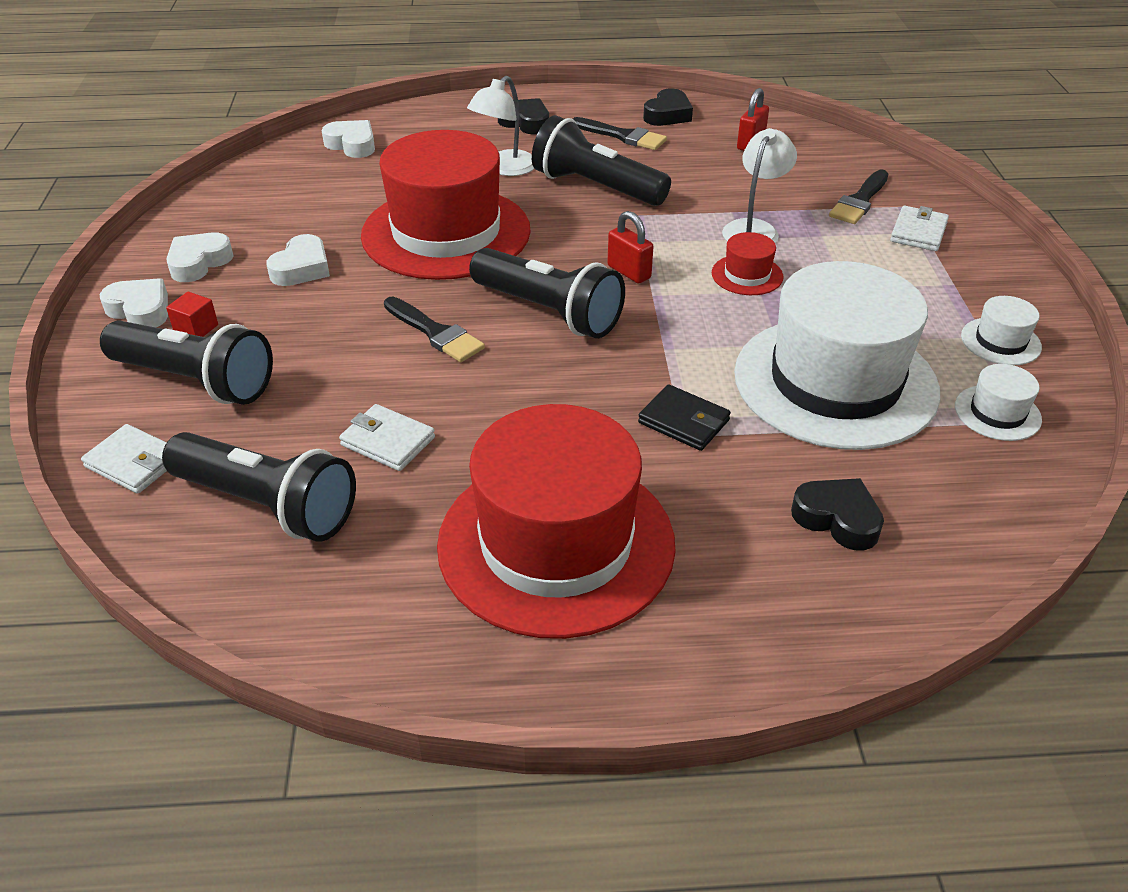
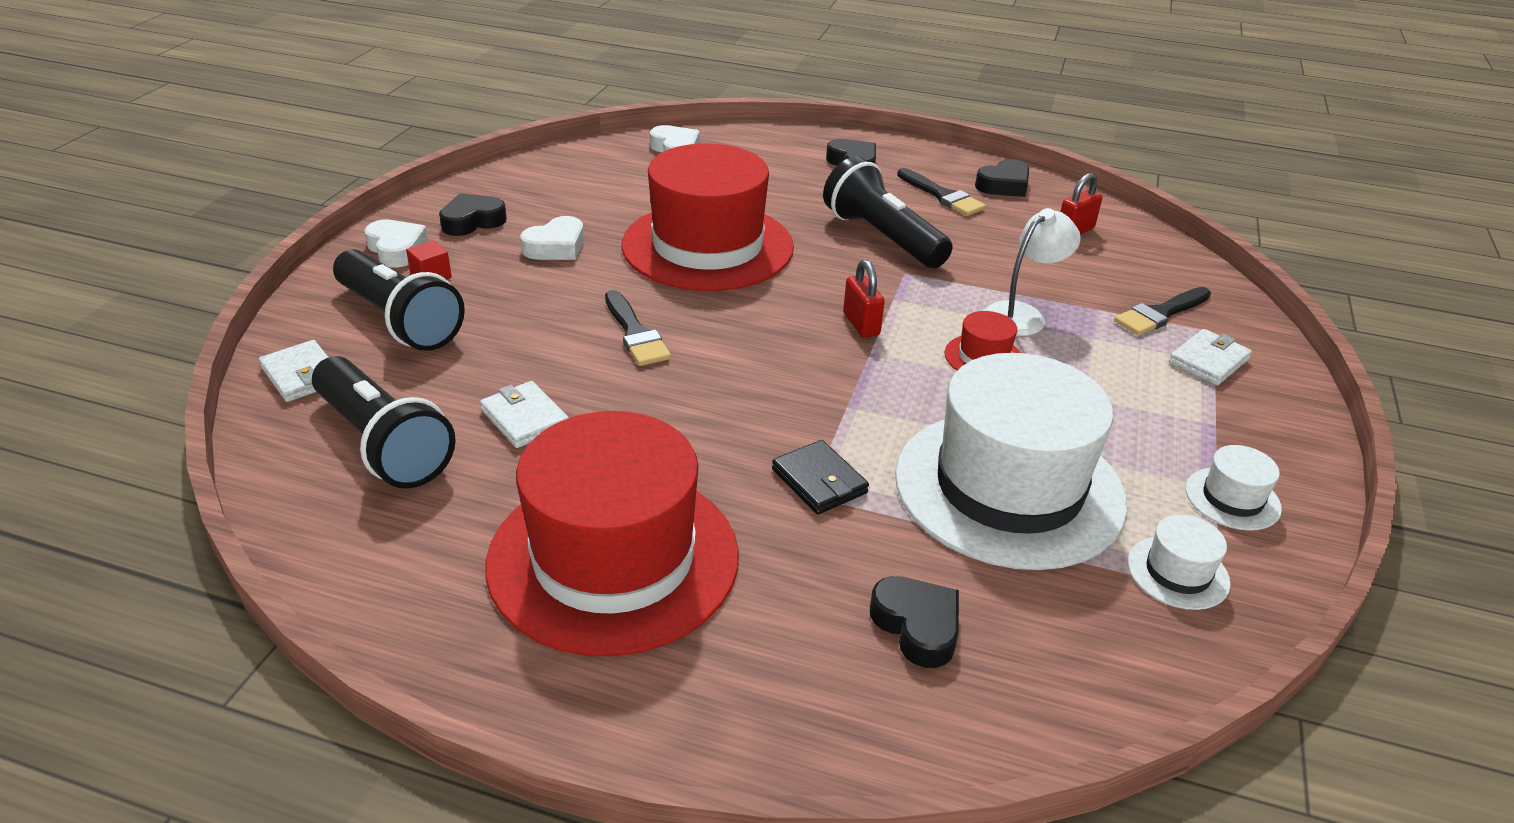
camera: 20 degrees right, 5 degrees down
white heart [166,232,234,282] -> black heart [439,193,507,236]
white lamp [467,76,535,176] -> none
black flashlight [469,248,625,338] -> none

